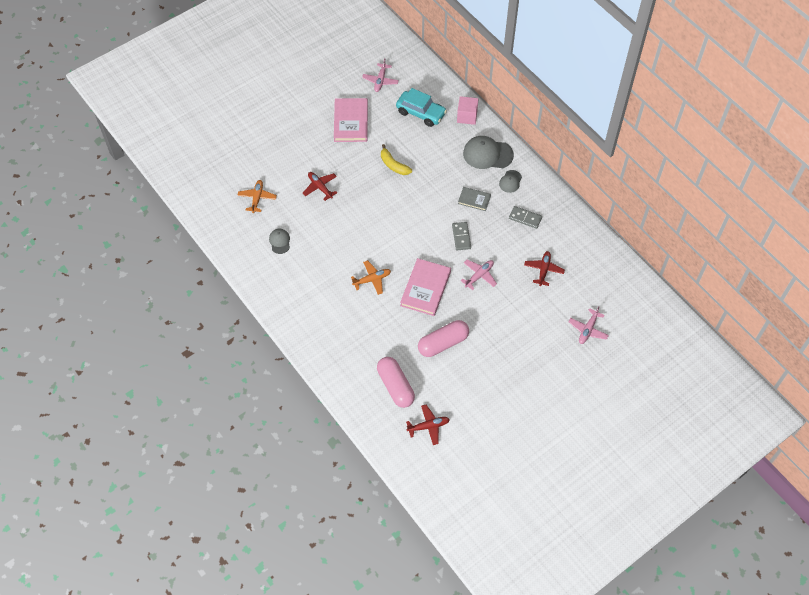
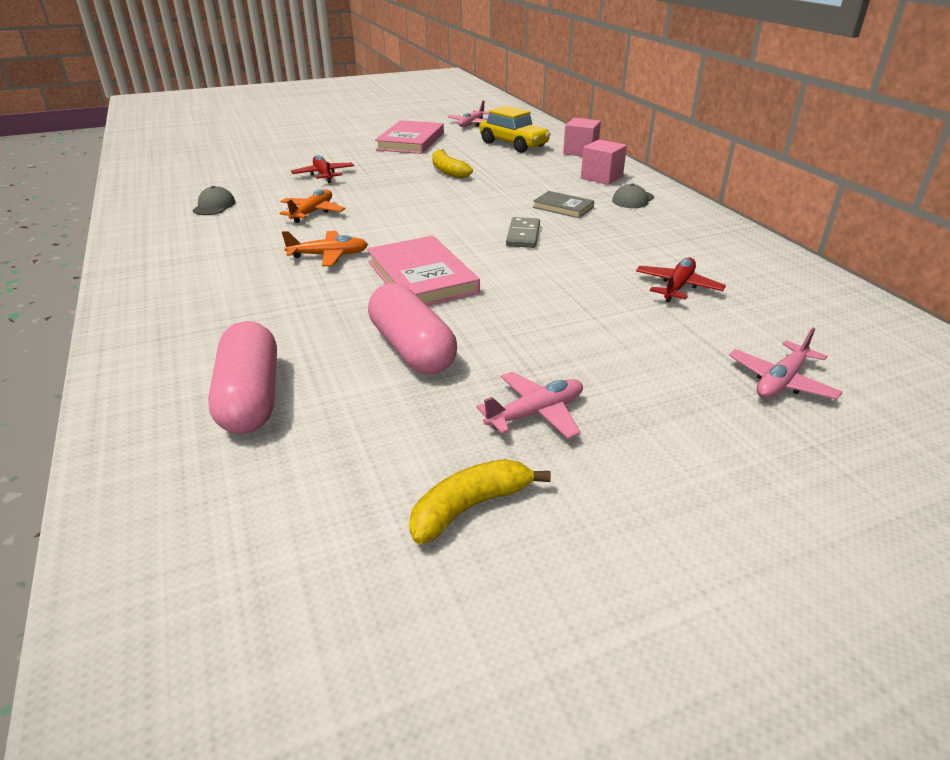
camera: 15 degrees right, 25 degrees down
orange plane [237,180,277,213] -> orange plane moved to [280,189,346,223]
turquoise car [396,88,447,127] -> yellow car [480,106,551,153]
pink book [400,258,451,316] -> pink book turned 60 degrees counterclockwise [367,236,480,306]
red plane [406,405,450,445] -> none
pink capsule [418,320,469,357] -> pink capsule turned 75 degrees clockwise [368,283,457,375]
pink plane [461,260,497,290] -> pink plane moved to [476,372,583,439]
grey cap [463,136,514,169] -> pink cube [581,139,627,185]
grey domino [509,206,542,229] -> none
none -> yellow banana [409,459,551,544]

